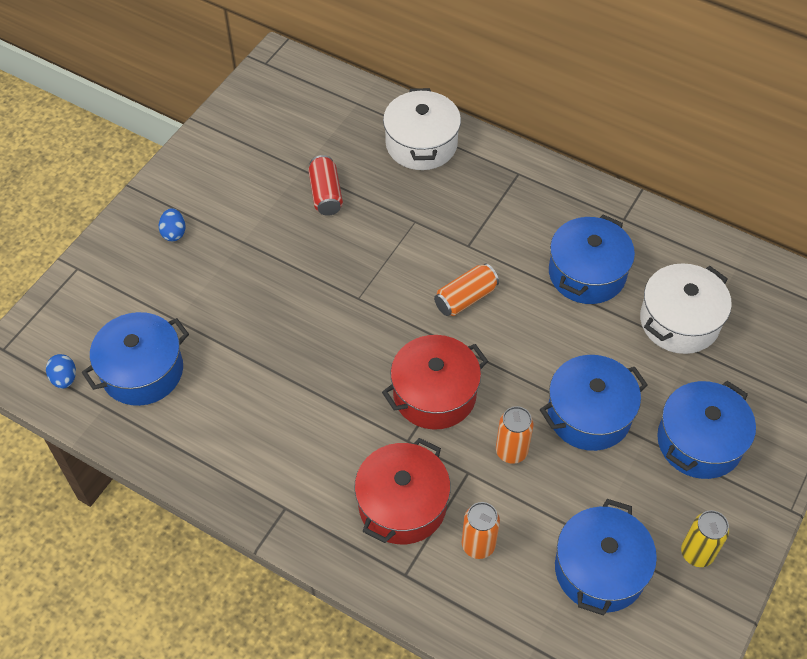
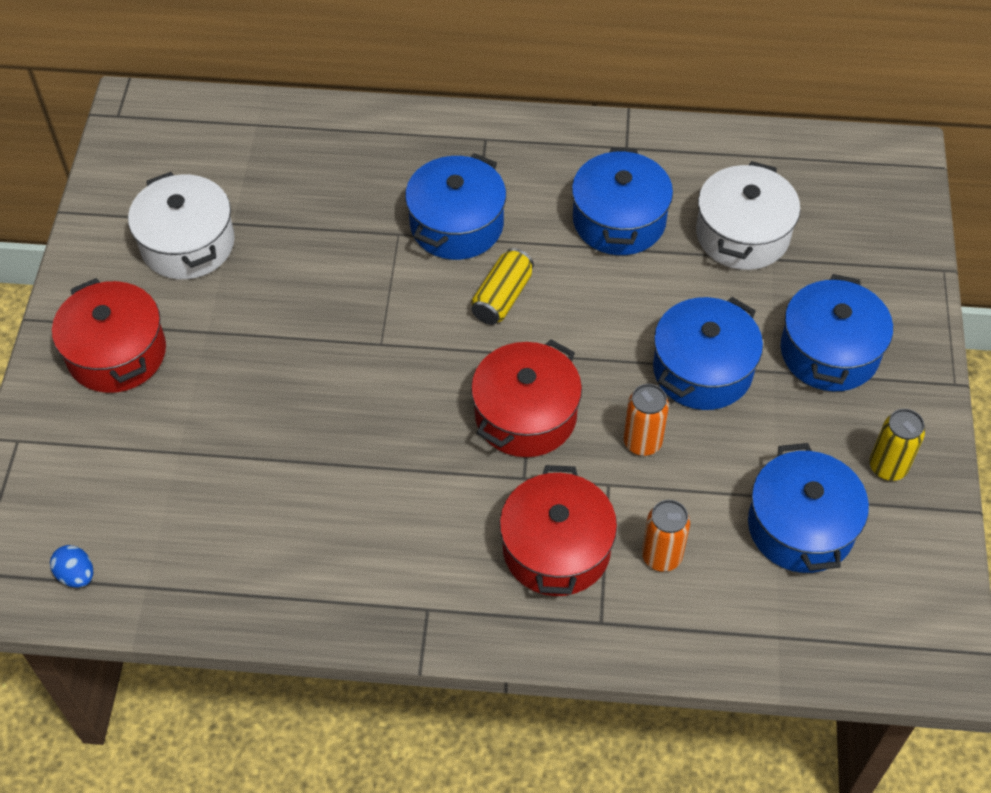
camera: 25 degrees left, 0 degrees up
blue pot [82,312,189,406] -> blue pot moved to [405,153,506,260]
blue egg [159,208,185,241] -> red pot [52,278,166,393]
red can [308,155,343,216] -> none
white pot [383,88,461,170] -> white pot moved to [128,172,235,280]
orange can [434,263,499,316] -> yellow can [471,248,534,325]

